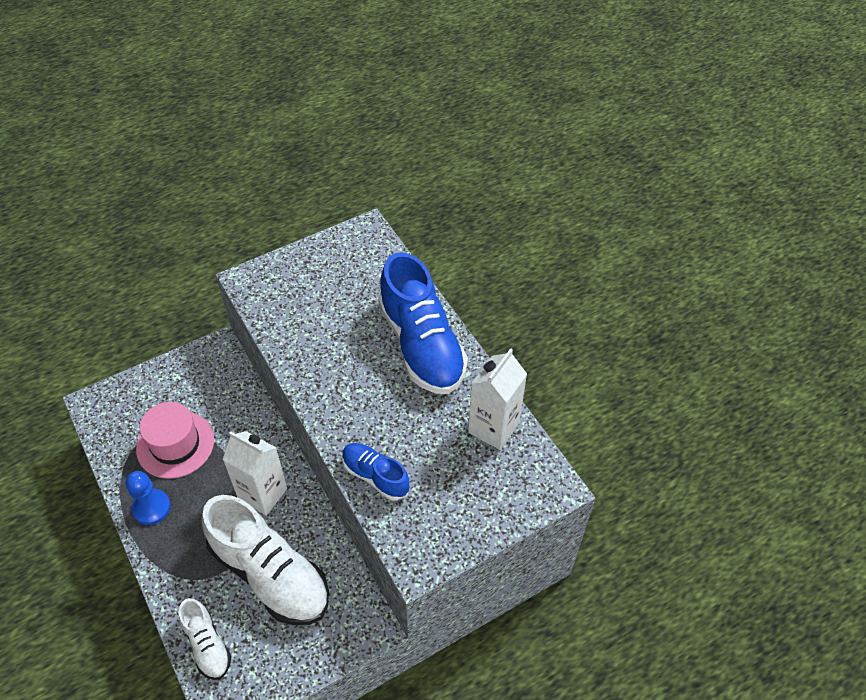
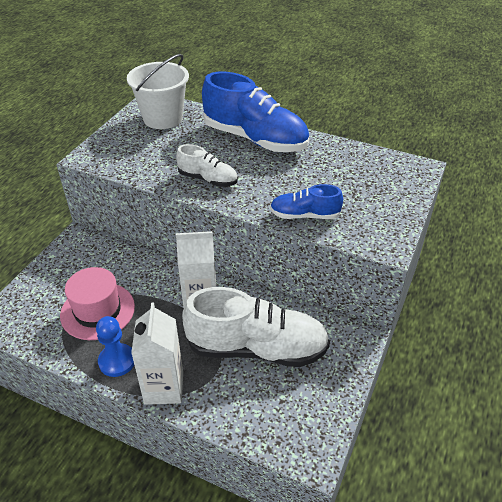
camera: 35 degrees left, 10 degrees down
white shoe [179,598,231,680] -> white shoe moved to [176,144,238,187]
white carton [468,348,527,450] -> white carton moved to [131,302,183,405]
none -> white bucket [127,54,189,129]

